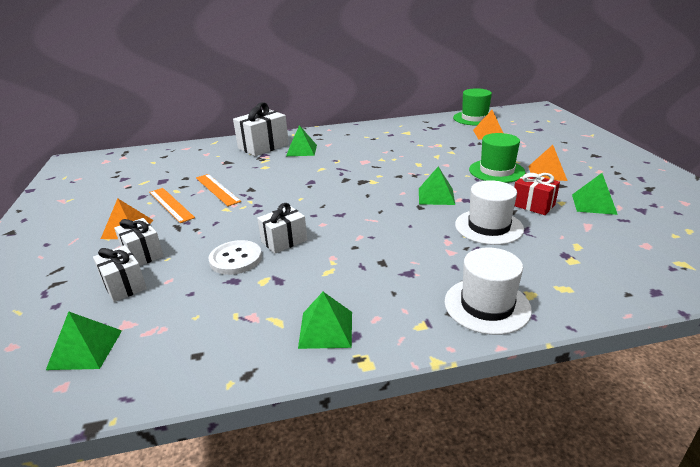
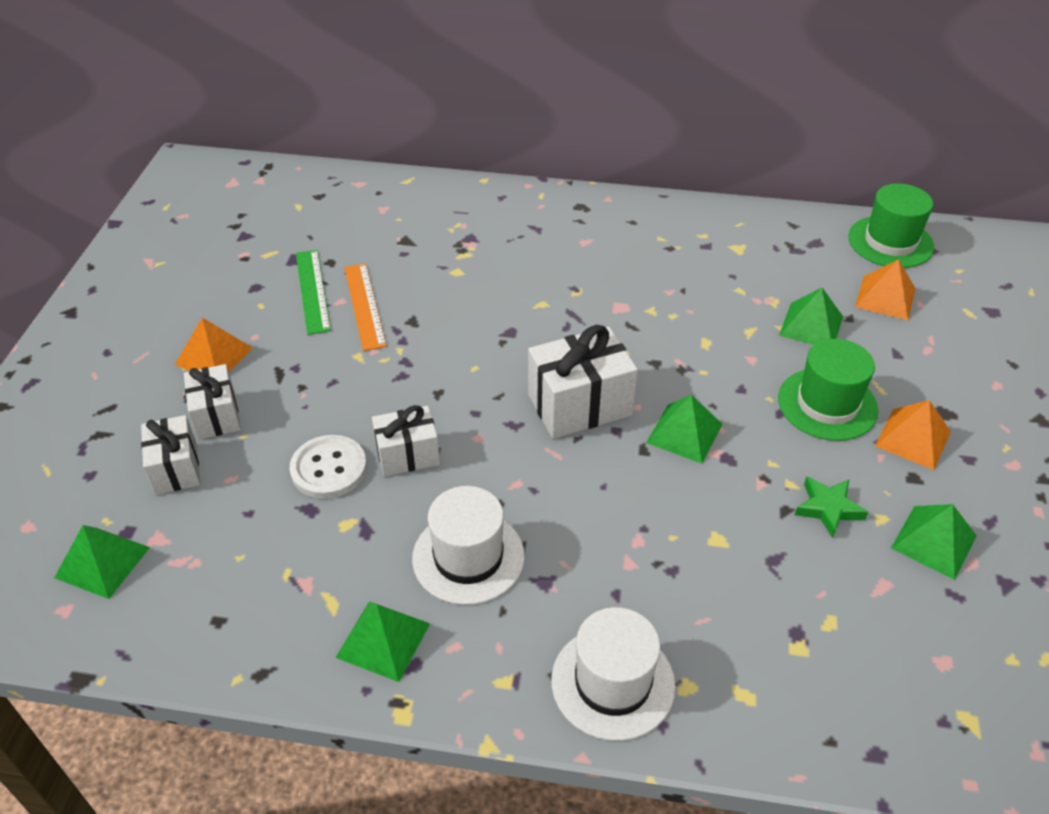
camera: 20 degrees right, 15 degrees up
orange ruler [149,188,195,223] -> none
white gift [233,102,289,156] -> white gift moved to [528,325,638,439]
green pyramid [286,125,317,156] -> green pyramid moved to [779,287,843,345]
white hat [455,180,524,245] -> white hat moved to [412,486,525,605]
red gift [514,173,560,215] -> green star [795,476,868,538]
none -> green ruler [296,250,331,335]

